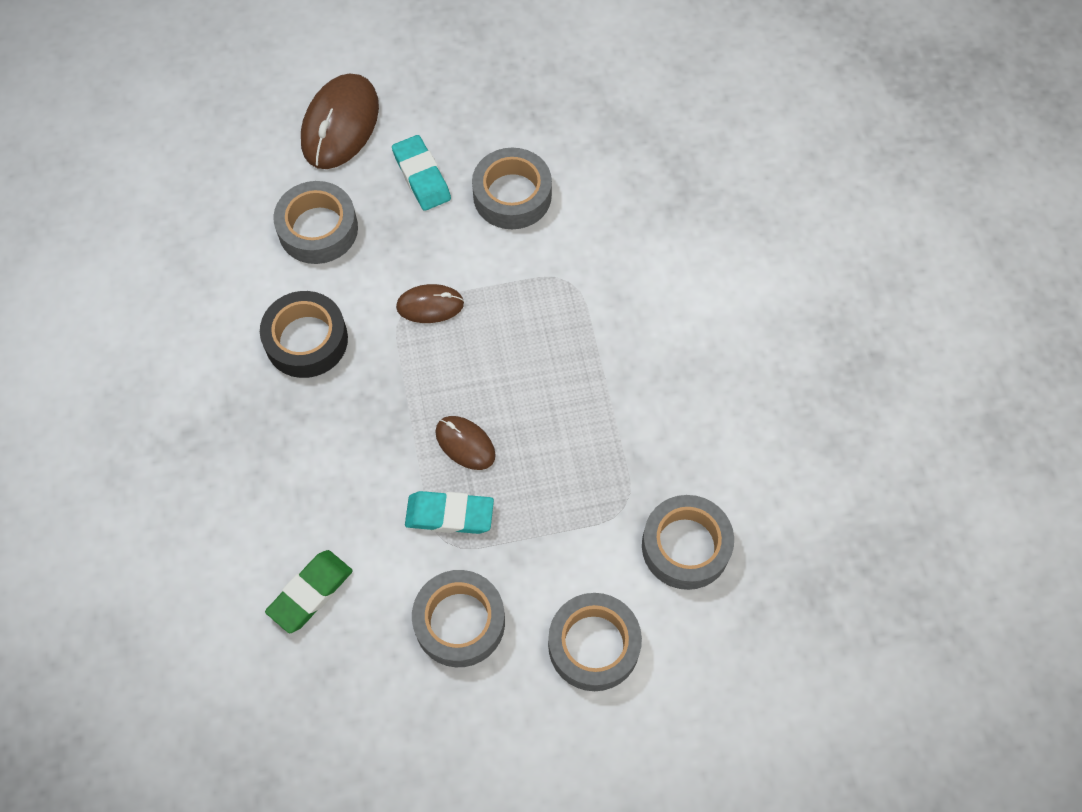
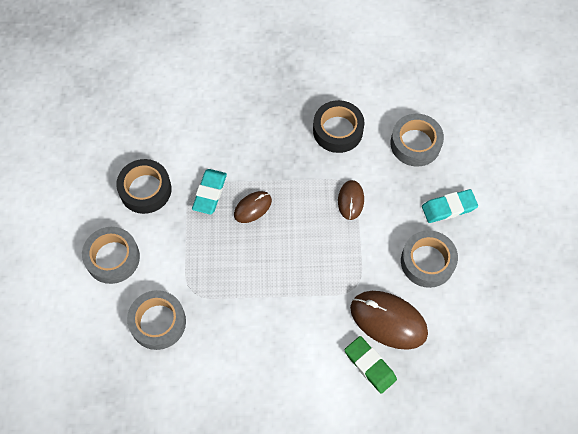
camera: 100 degrees right, 0 degrees up
green eraser [265,550,353,633] -> green eraser moved to [345,336,397,394]
brown mouse [301,74,379,169] -> brown mouse moved to [350,291,428,350]
grey tape [412,570,505,667] -> black tape [116,159,172,214]

